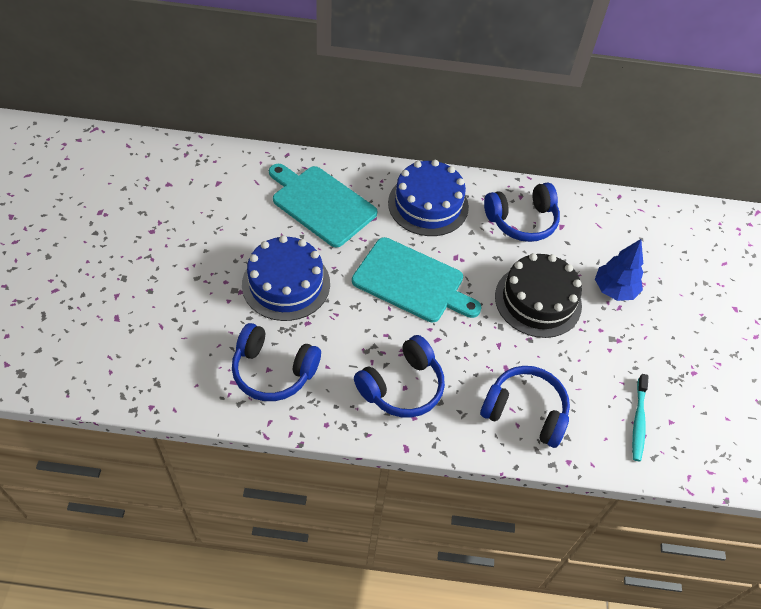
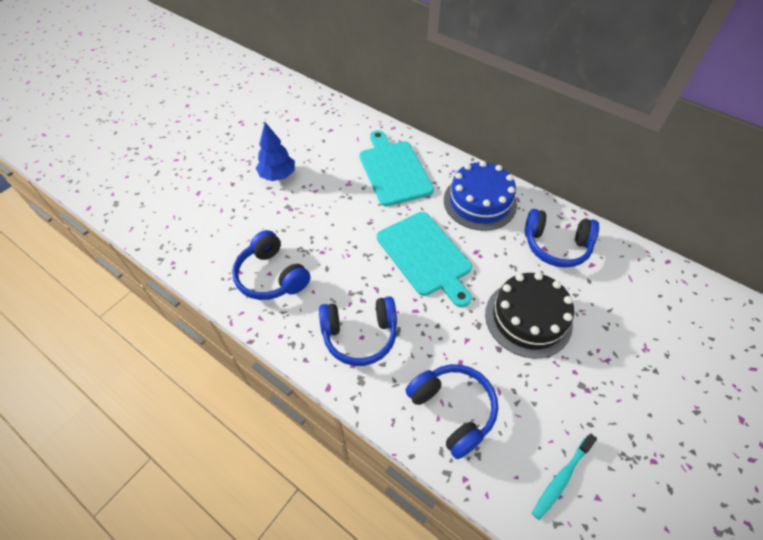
camera: 35 degrees right, 0 degrees up
blue cake [242,235,330,321] -> none
blue tree [595,239,643,301] -> blue tree moved to [256,122,295,181]

